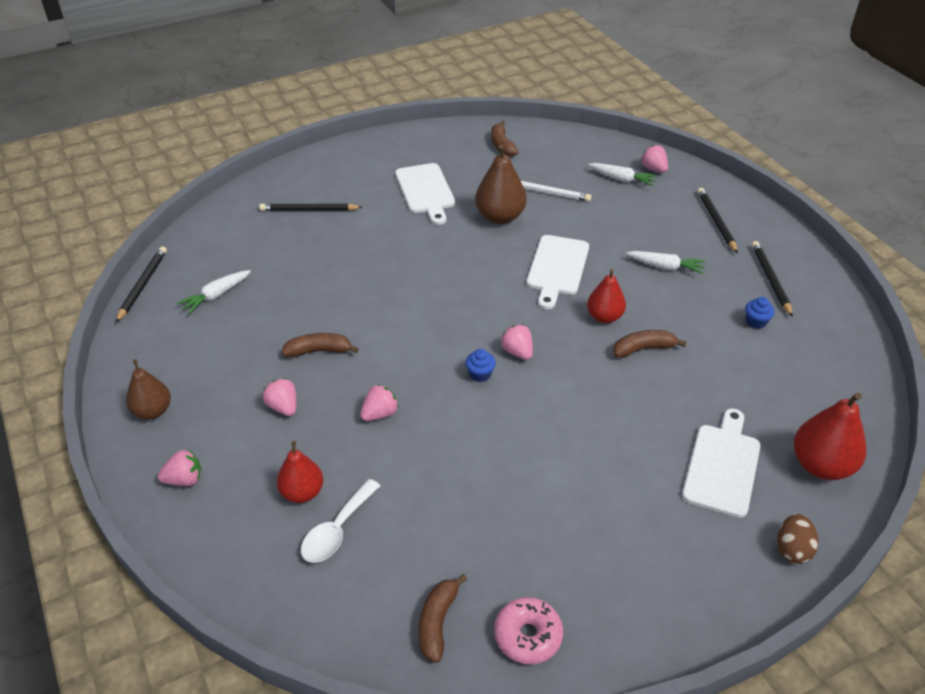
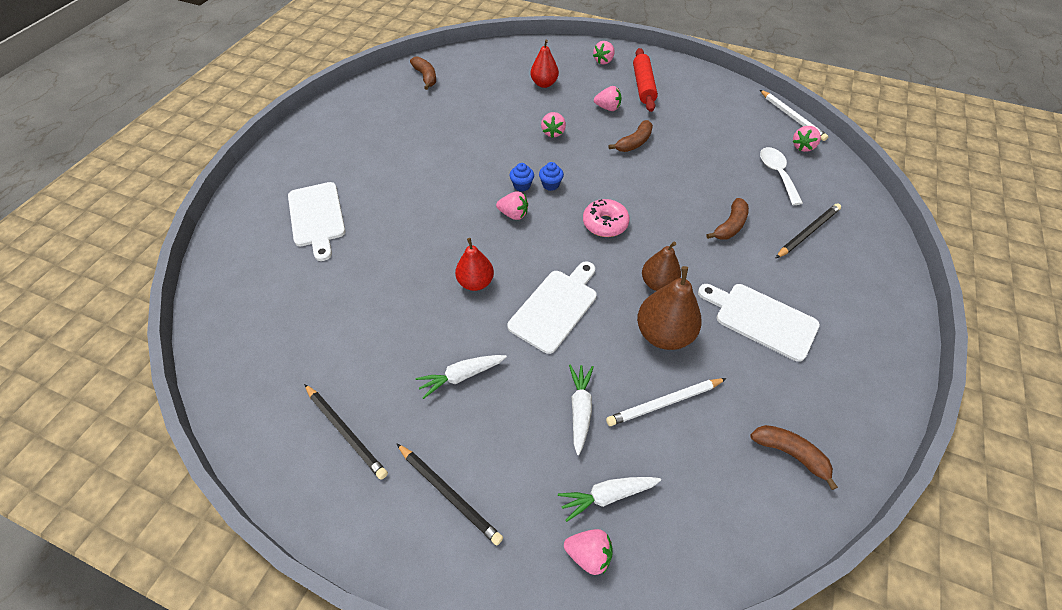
camera: 140 degrees right, 10 degrees up
black pencil [116,247,167,323] -> white pencil [760,90,828,141]
brown pear [126,360,171,419] -> brown pear moved to [642,242,681,291]
white carrot [177,270,251,314] -> white carrot moved to [569,365,594,455]
white spoon [301,479,381,563] -> white spoon moved to [760,147,803,205]
pink donut [494,597,563,664] -> pink donut moved to [583,199,630,237]
white cutting board [527,235,589,309] -> white cutting board turned 60 degrees clockwise [507,262,597,354]
brown banana [613,330,687,358] -> brown banana moved to [707,198,749,240]
blue cupcake [745,297,775,329] -> blue cupcake moved to [539,162,564,191]
brown egg [777,514,818,564] -> none
red pear [794,393,866,480] -> none
none -> red rolling pin [633,48,658,112]
none -> pink strawberry [793,126,821,152]

